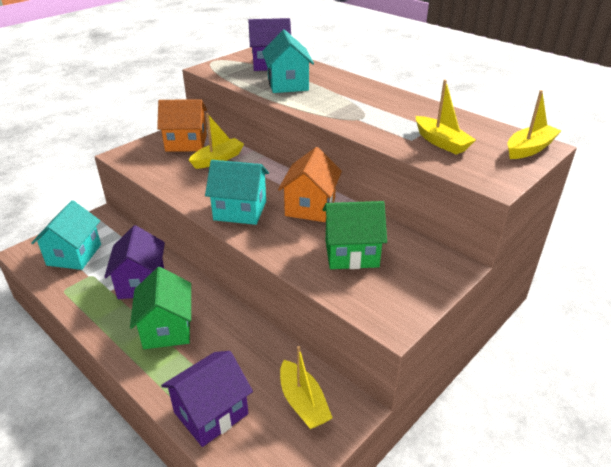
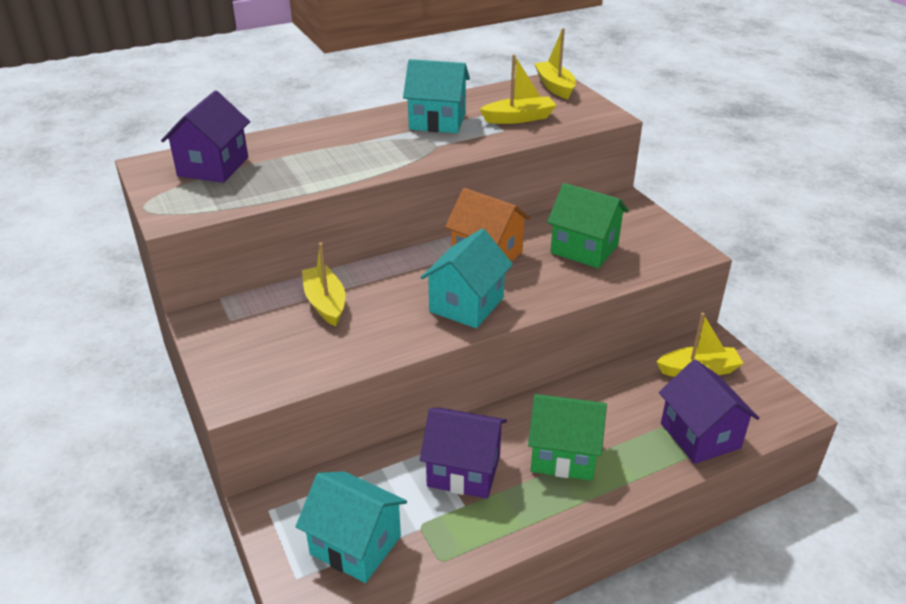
camera: 70 degrees left, 0 degrees up
orange house [157,99,207,152] -> none
turquoise house [262,29,314,93] -> turquoise house moved to [403,59,470,133]
green house [323,201,387,269] -> green house turned 75 degrees counterclockwise [547,183,629,268]

